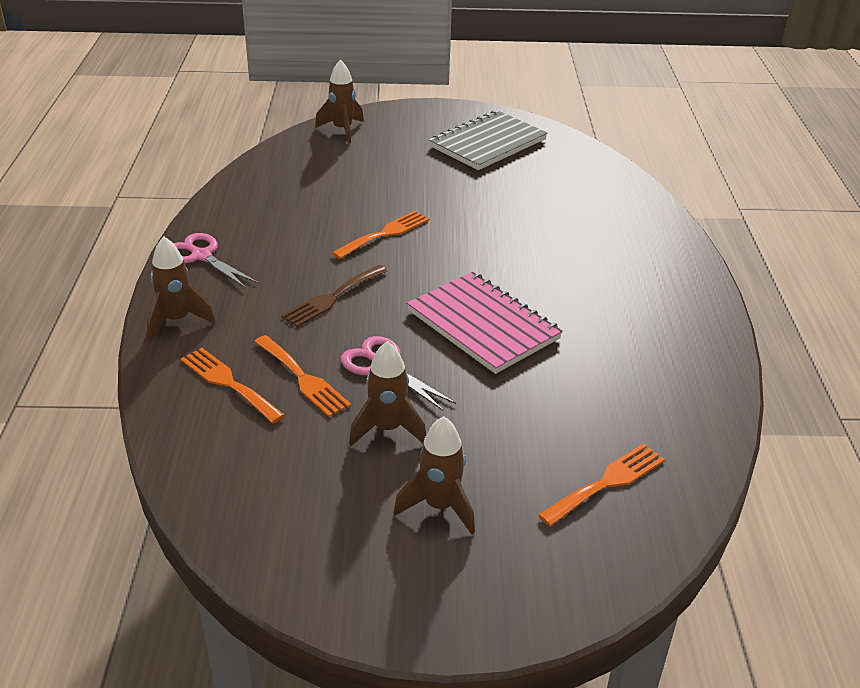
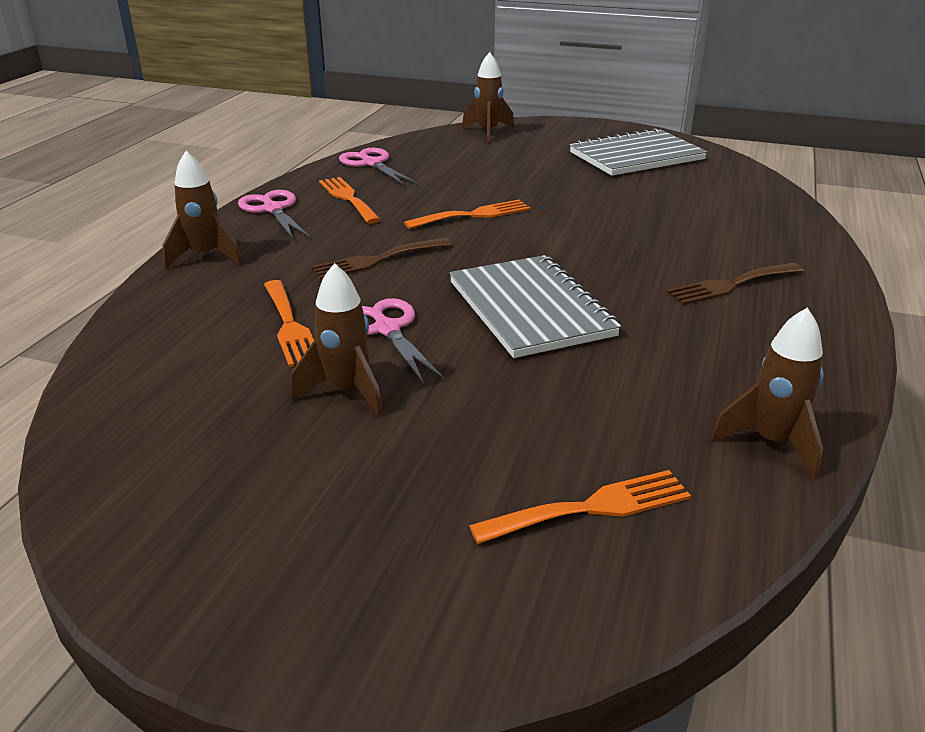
camera: 20 degrees right, 5 degrees down
orange fork [181,348,285,423] -> orange fork moved to [319,177,381,224]
brown rocket [393,416,475,534] -> brown rocket moved to [711,308,823,480]
pink notebook [407,272,563,374] -> grey notebook [450,255,621,358]
none -> pink scissors [339,148,417,185]
none -> brown fork [666,263,804,305]

